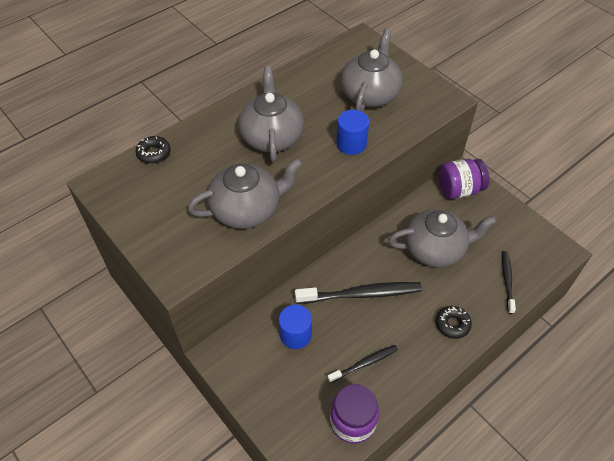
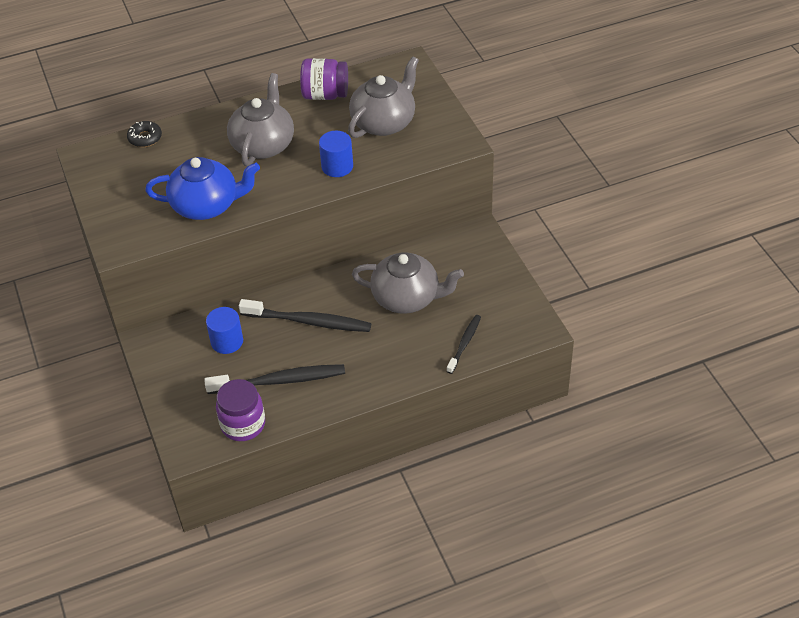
camera: 20 degrees right, 5 degrees down
grey teapot [188,158,303,229] -> blue teapot [145,157,260,220]
black toothbrush [327,345,398,383] -> black toothbrush [204,364,345,394], size x1.74
black donut [436,306,472,339] -> none
purple jar [439,159,489,199] -> purple jar moved to [300,58,348,100]

